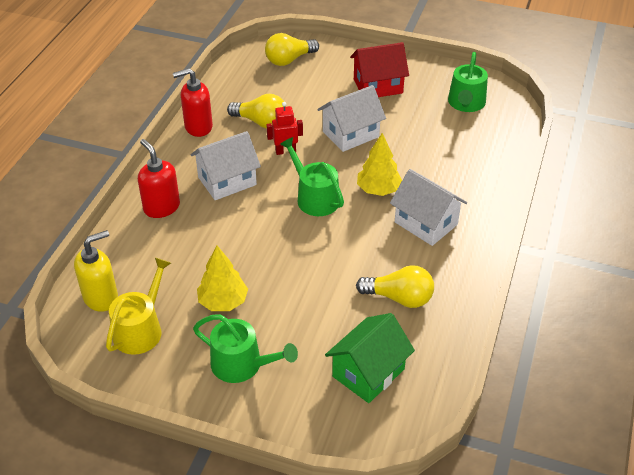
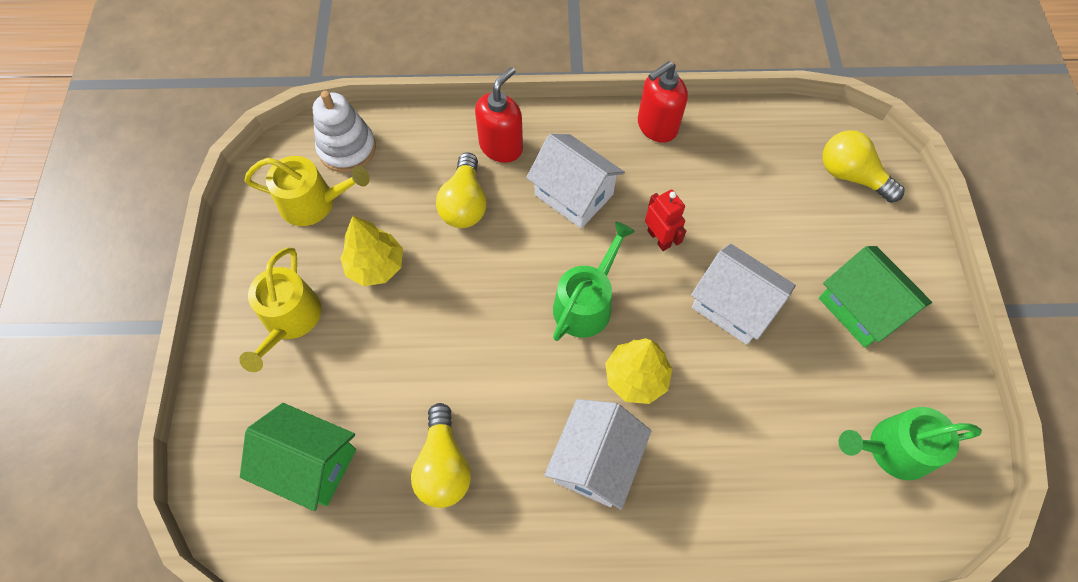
camera: 70 degrees right, 20 degrees up
yellow soap dispenser [74,230,118,312] -> white stacking toy [313,91,376,173]
red soap dispenser [173,68,213,137] -> red soap dispenser turned 90 degrees counterclockwise [638,61,688,143]
green watering can [193,314,298,383] -> yellow watering can [239,247,321,372]
yellow light bulb [227,94,286,129] -> yellow light bulb moved to [436,152,487,228]
red house [350,42,409,97] -> green house [819,246,932,348]

